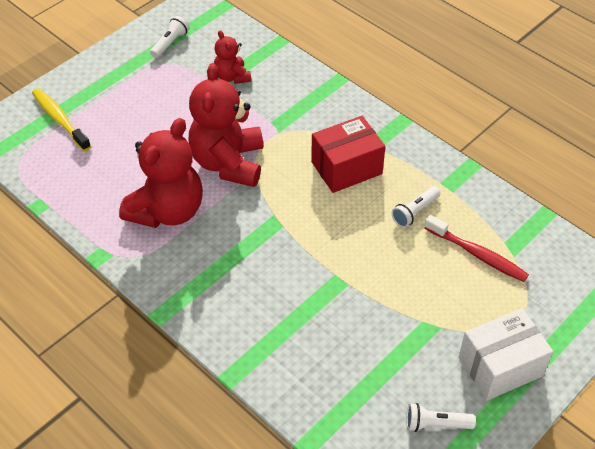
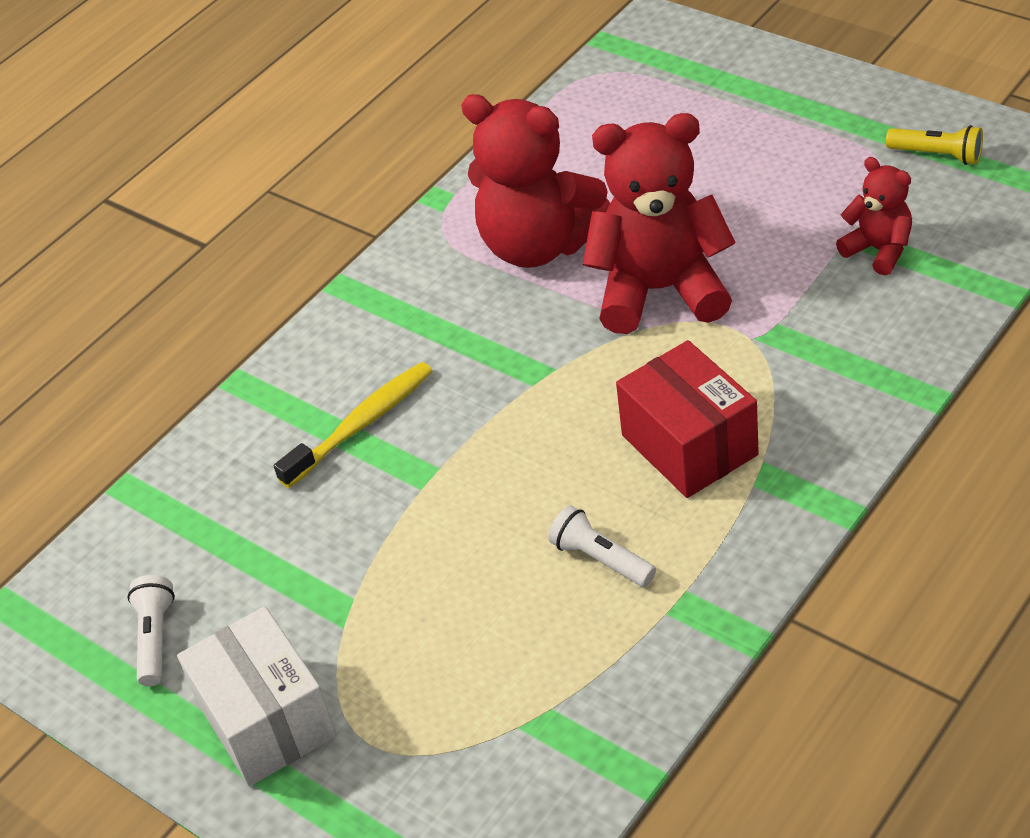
camera: 90 degrees right, 5 degrees down
yellow toothbrush [32,88,91,151] -> yellow toothbrush moved to [274,362,432,488]
white flashlight [150,16,189,58] -> yellow flashlight [886,125,983,165]
red teddy bear [214,30,251,84] -> red teddy bear turned 75 degrees clockwise [836,157,912,275]
red toothbrush [424,215,529,282] -> none

